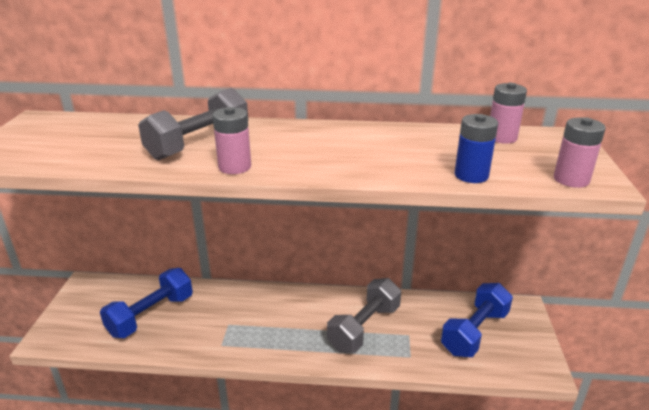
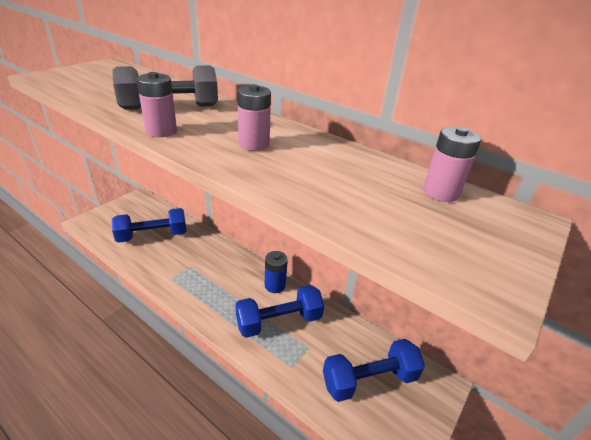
camera: 30 degrees right, 5 degrees up
grey dumbbell [327,278,401,353] -> blue dumbbell [235,285,324,338]
blue battery [454,114,498,183] -> blue battery moved to [265,251,288,293]
pink battery [554,117,606,188] -> pink battery moved to [237,84,271,151]

